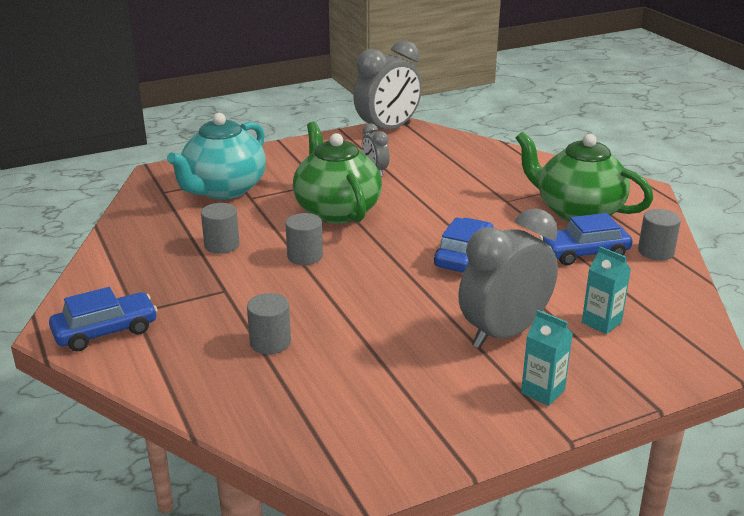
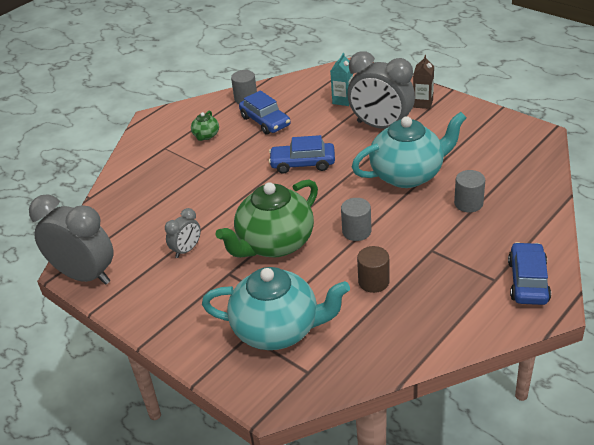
camera: 110 degrees left, 10 degrees up
blue car [49,287,157,351] -> blue car turned 60 degrees clockwise [508,242,551,305]
grey cylinder [201,203,240,254] -> brown cylinder [357,246,390,293]
green teapot [516,131,653,222] -> green teapot [191,111,219,141], size x0.43
turquoise carton [521,310,573,406] -> brown carton [413,55,434,109]
none -> turquoise teapot [352,112,467,188]

